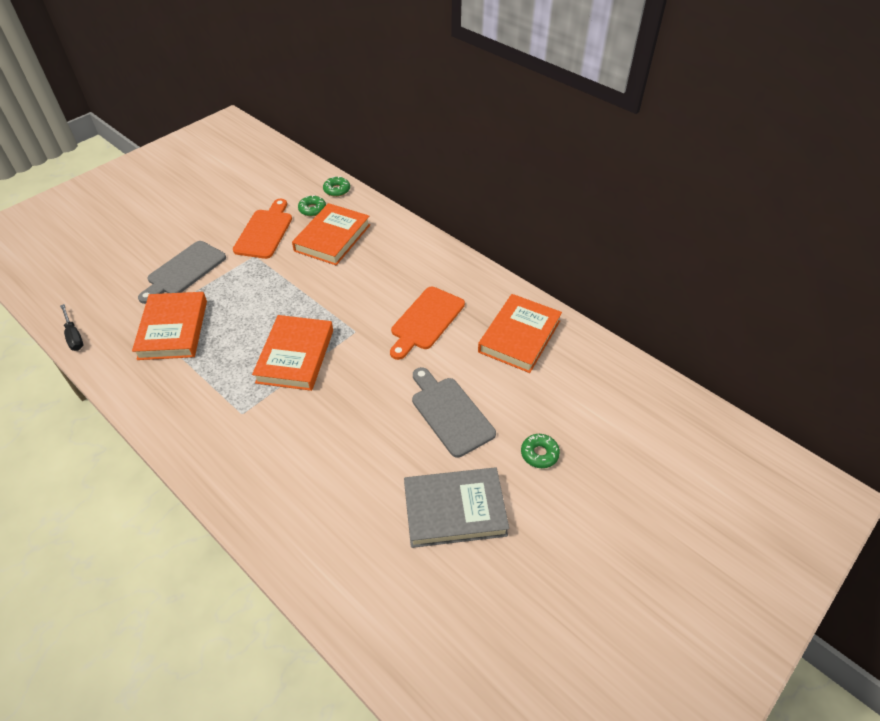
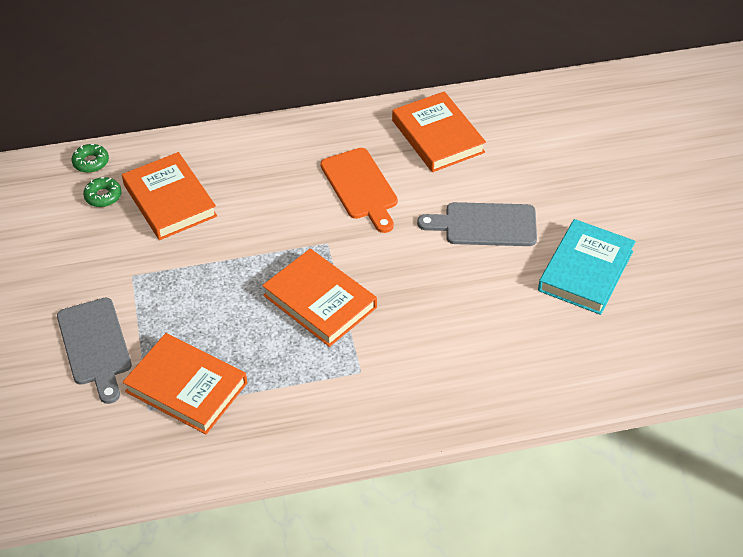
camera: 55 degrees left, 0 degrees up
black screwdriver [60,304,83,351] -> none
orange cutting board [233,199,292,259] -> none
grey book [404,467,509,548] -> turquoise book [538,219,636,315]
green donut [521,434,560,468] -> none

